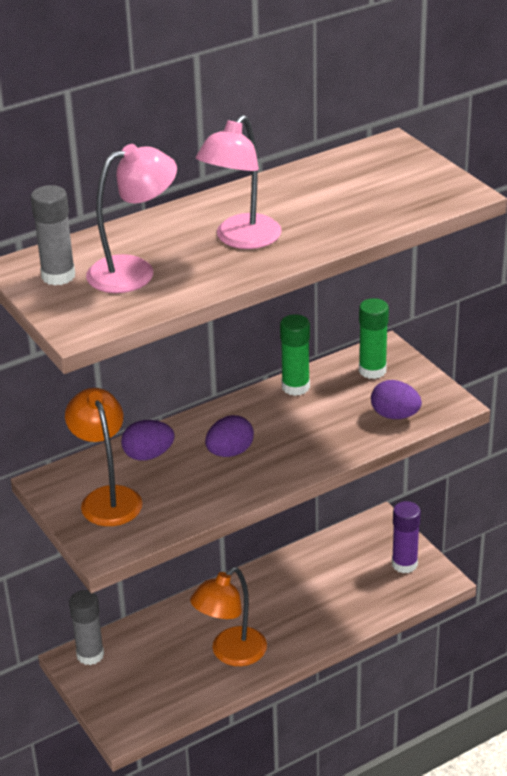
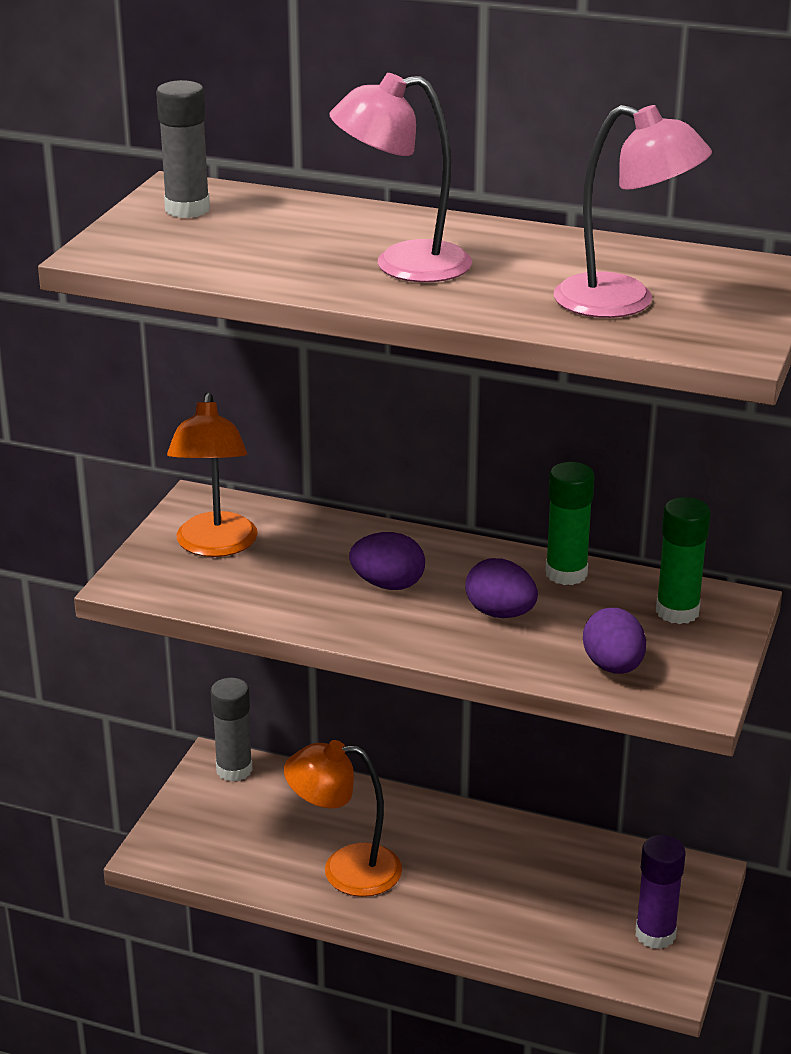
camera: 50 degrees right, 5 degrees down
orange lamp [65,388,143,526] -> orange lamp turned 150 degrees clockwise [167,392,258,557]
pink lamp [86,144,177,293] -> pink lamp moved to [554,105,712,318]
purple egg [121,420,175,461] -> purple egg moved to [465,558,538,618]

